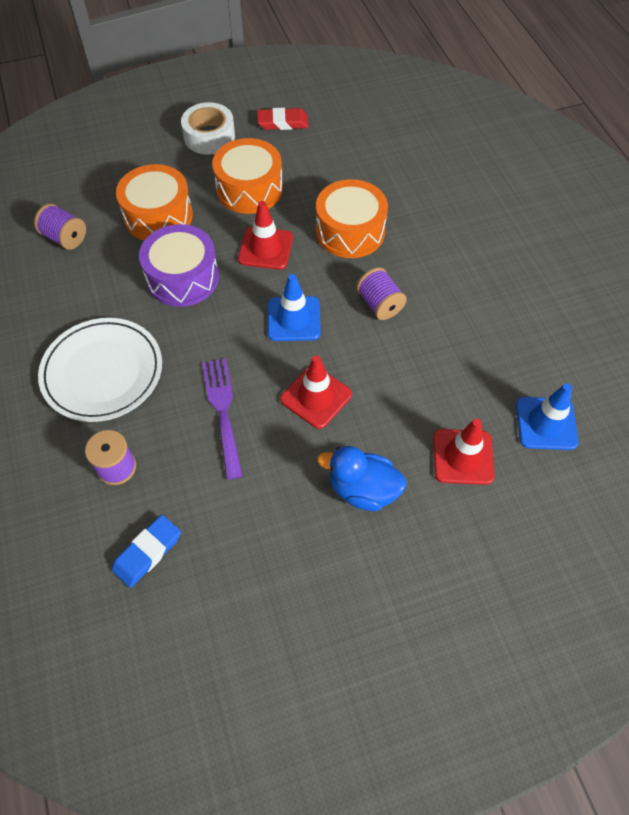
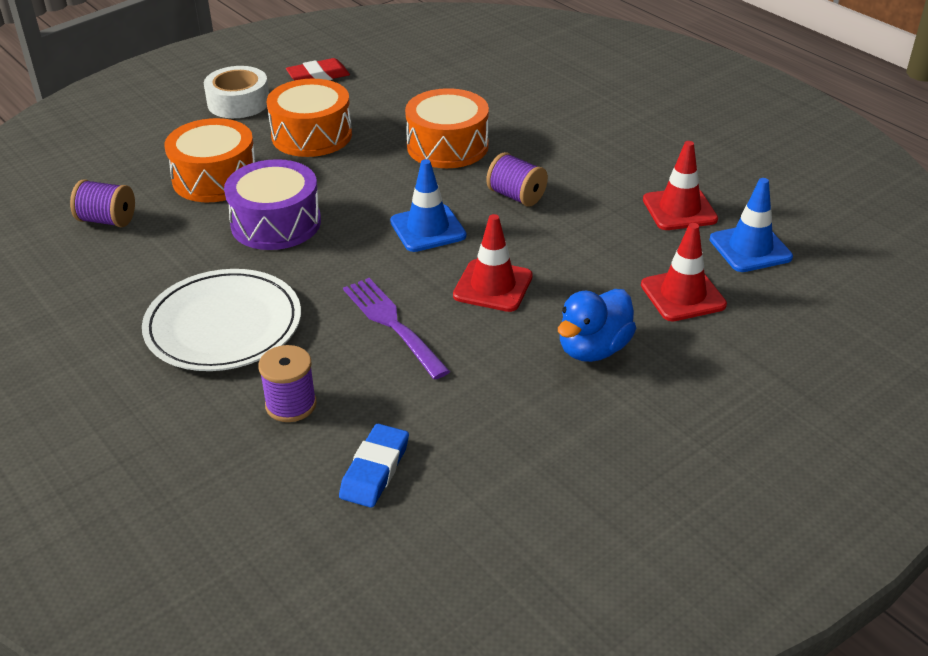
camera: 20 degrees left, 20 degrees down
red traffic cone [238,201,293,270] -> red traffic cone moved to [643,141,718,230]
blue duck [317,446,407,511] -> blue duck turned 45 degrees counterclockwise [558,289,636,362]

